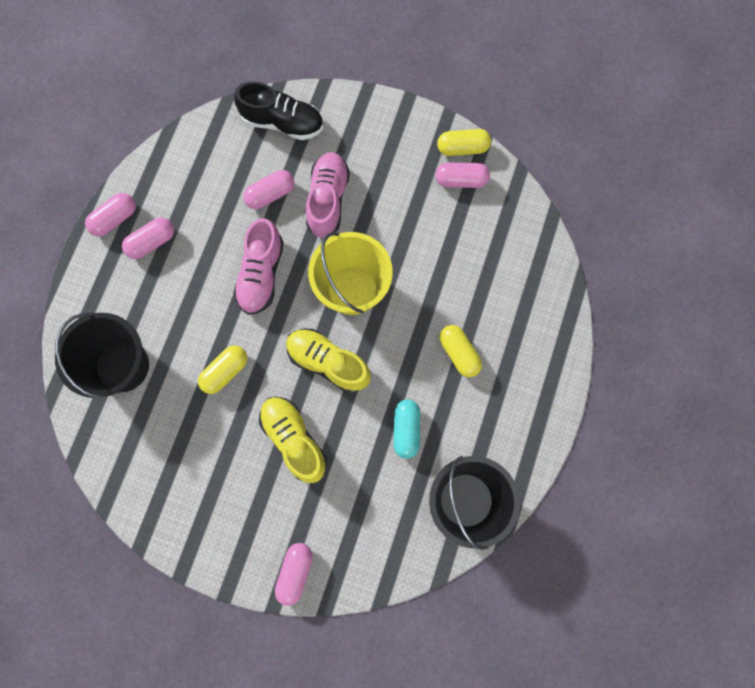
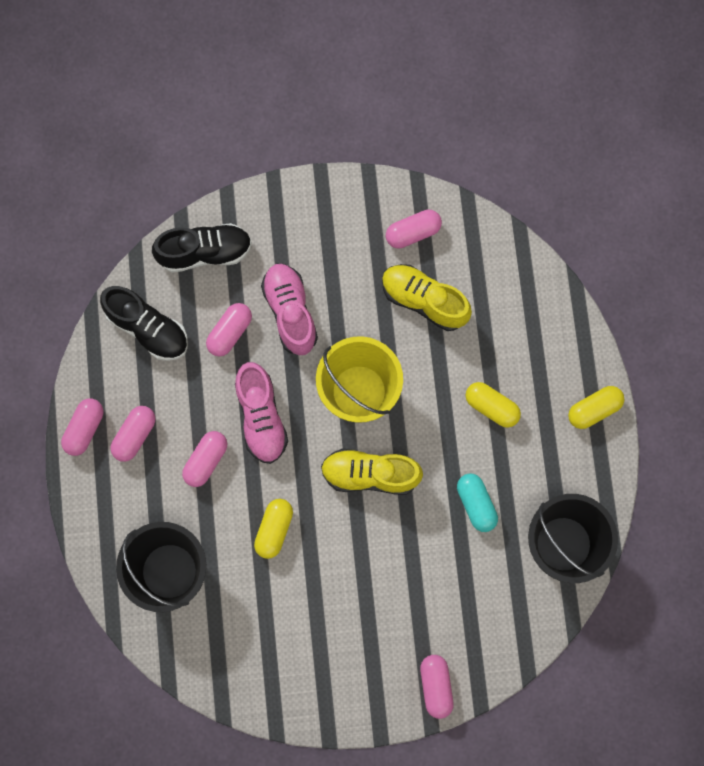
camera: 25 degrees left, 0 degrees up
yellow shoe [259,396,327,483] -> yellow shoe moved to [382,264,472,331]
yellow capsule [437,129,491,156] -> yellow capsule moved to [568,386,624,429]
none -> black shoe [100,286,188,361]
none -> pink capsule [182,431,227,487]

